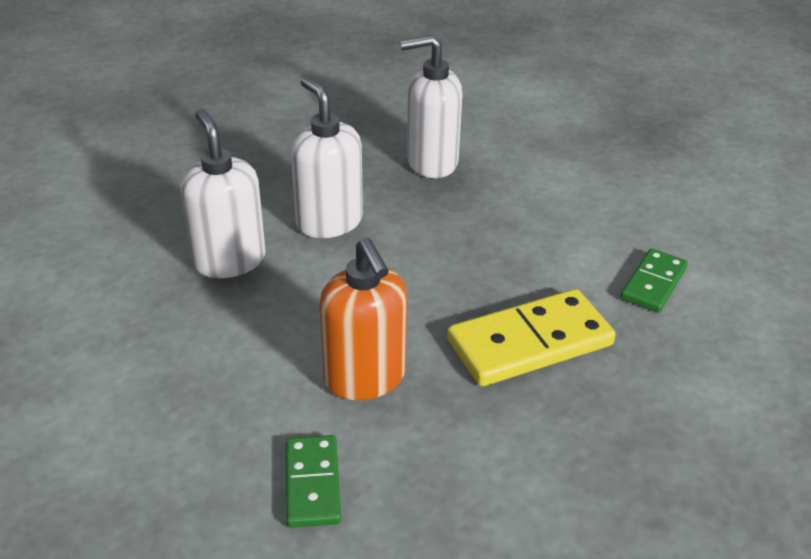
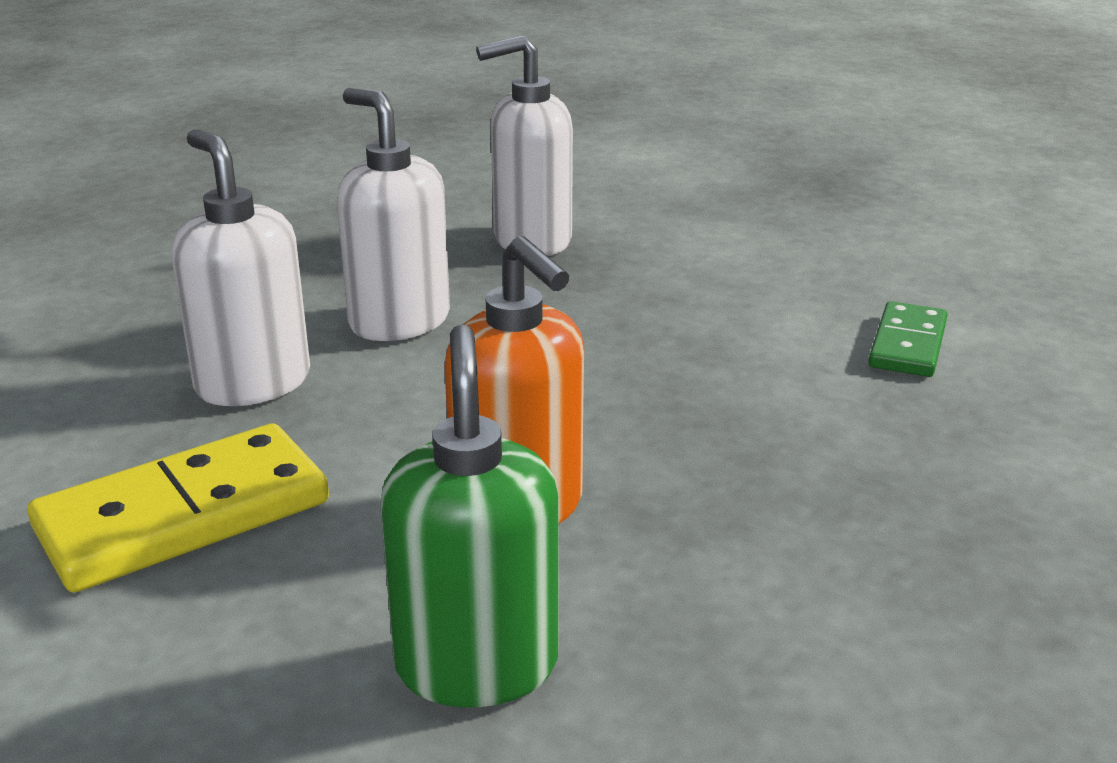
camera: 10 degrees left, 10 degrees down
green domino [286,435,341,528] -> green soap dispenser [380,324,558,707]
yellow domino [447,289,616,386] -> yellow domino moved to [27,423,329,592]

